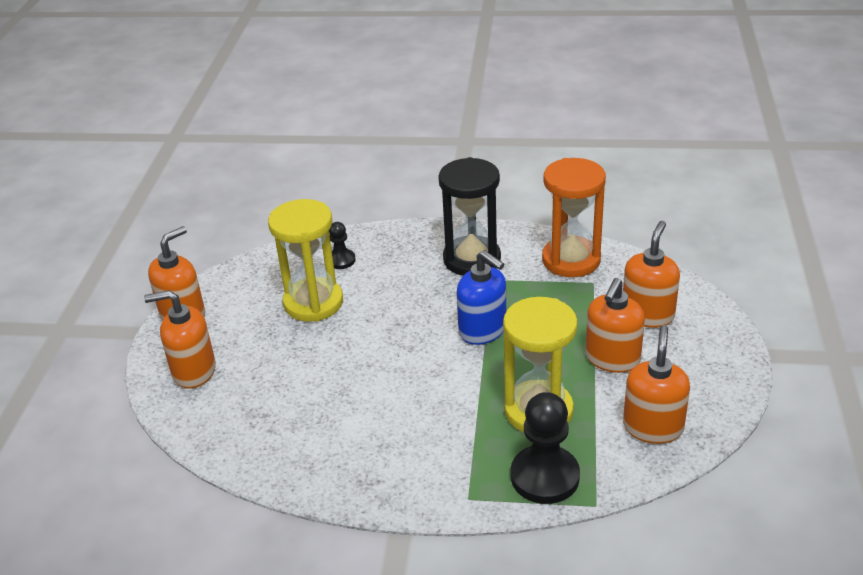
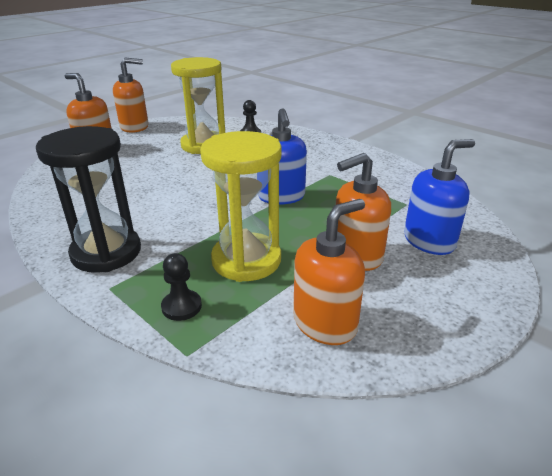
camera: 35 degrees right, 5 degrees down
black hourglass [438,157,501,276] -> black hourglass moved to [36,126,141,273]
black pawn [511,392,580,504] -> black pawn [161,253,202,321], size x0.53
orange hourglass [542,158,606,277] -> none
orange soap dispenser [623,221,680,328] -> blue soap dispenser [404,139,475,255]

